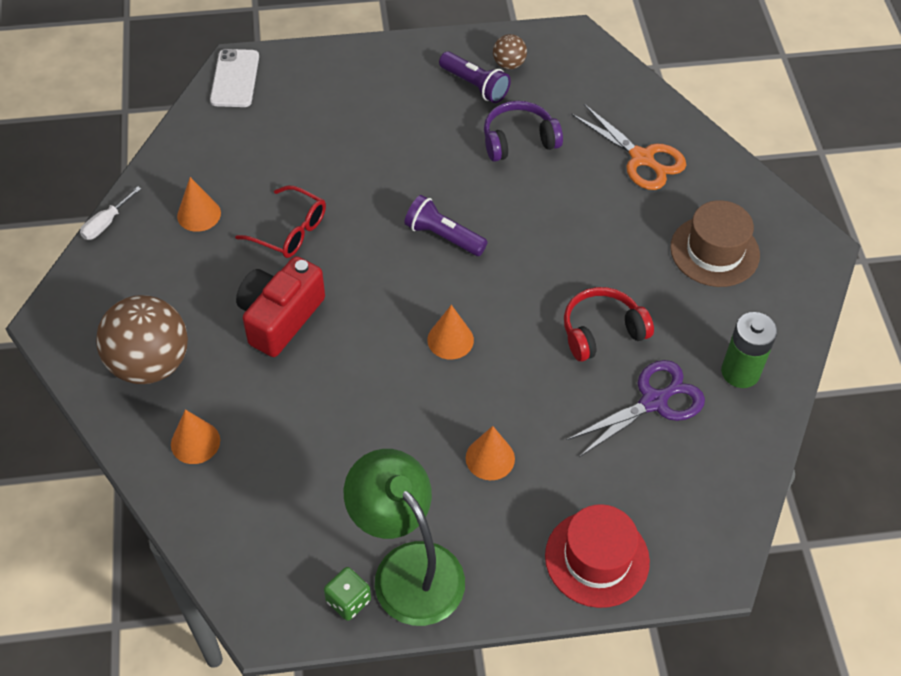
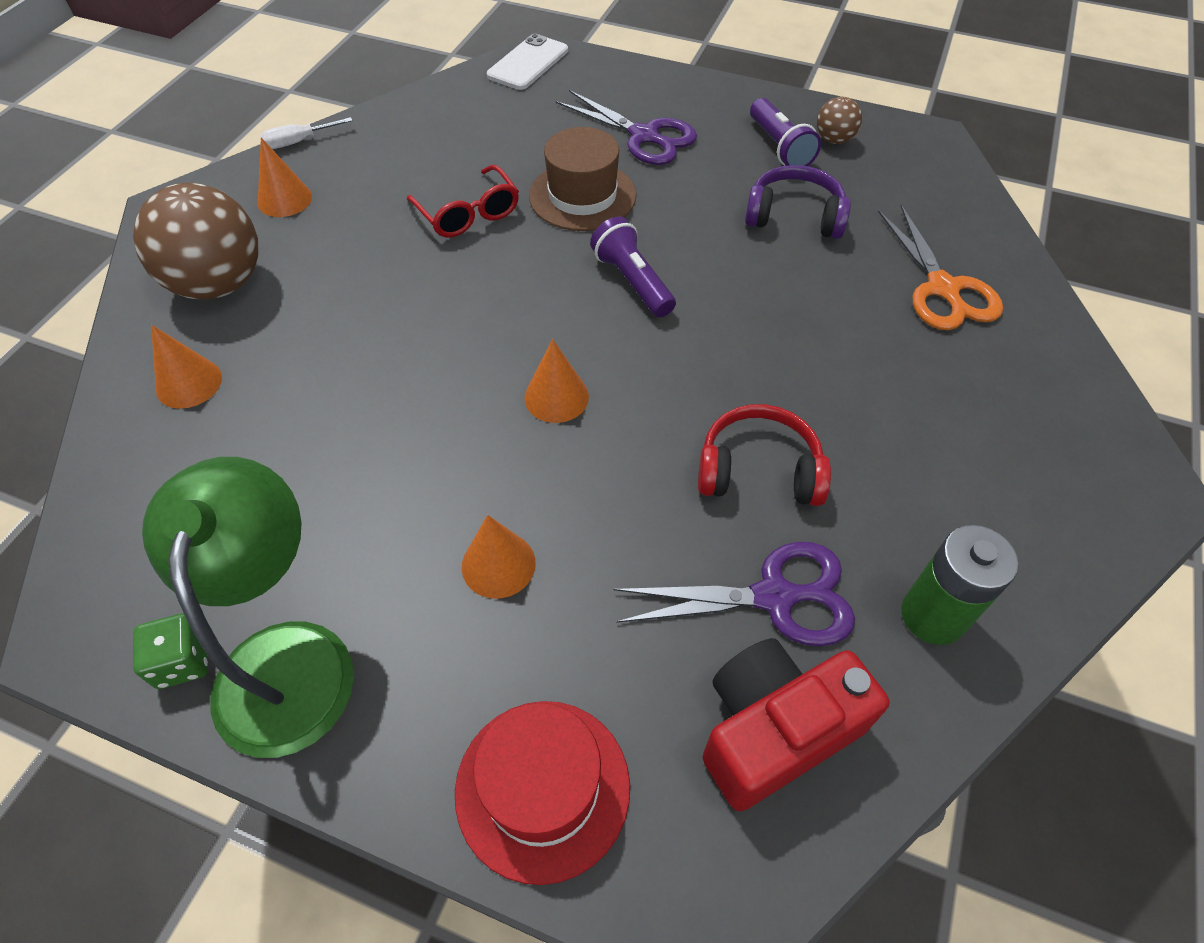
camera: 30 degrees right, 0 degrees up
orange cone [177,177,221,232] -> orange cone moved to [258,138,312,217]
red camera [236,256,325,357] -> red camera moved to [703,638,890,811]
brown hat [670,200,760,287] -> brown hat moved to [529,127,636,231]
none -> purple scissors [556,90,697,165]

